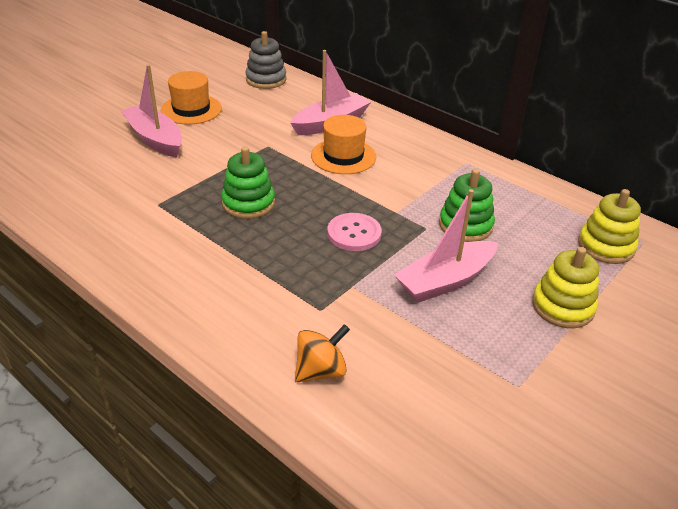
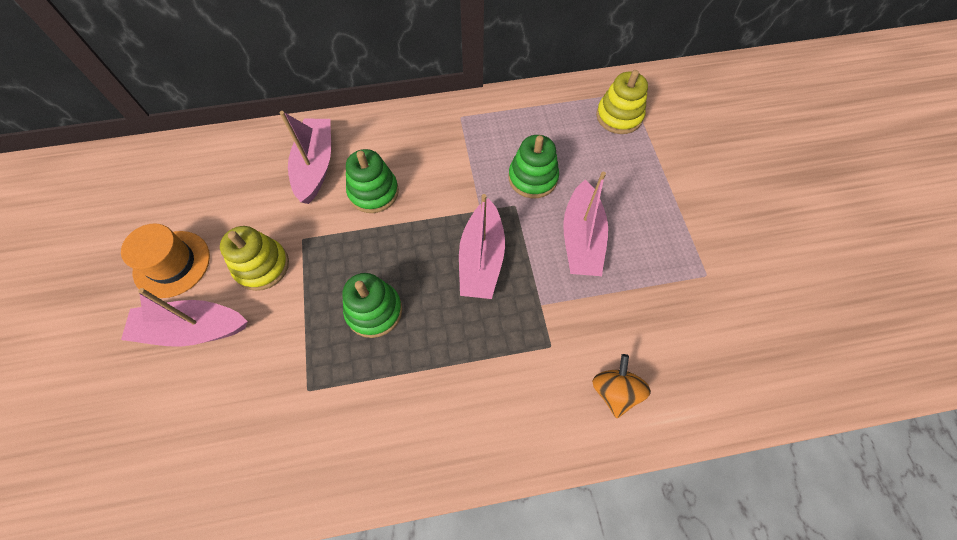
camera: 50 degrees left, 25 degrees up
grey stacking toy [245,31,286,89] -> none
orange hat [311,115,376,174] -> green stacking toy [346,149,399,213]
pink button [327,213,382,251] -> pink boat [459,194,505,299]
yellow stacking toy [532,247,599,328] -> yellow stacking toy moved to [220,226,289,291]

